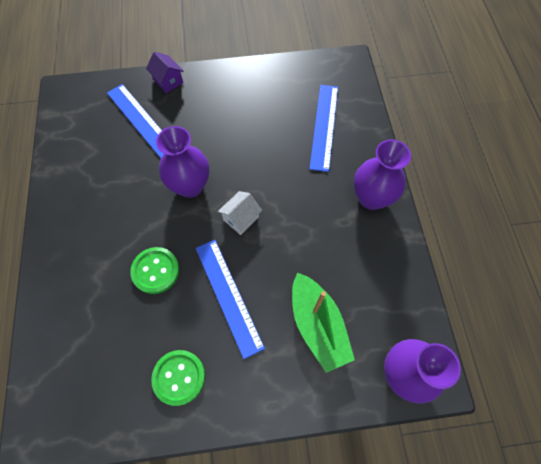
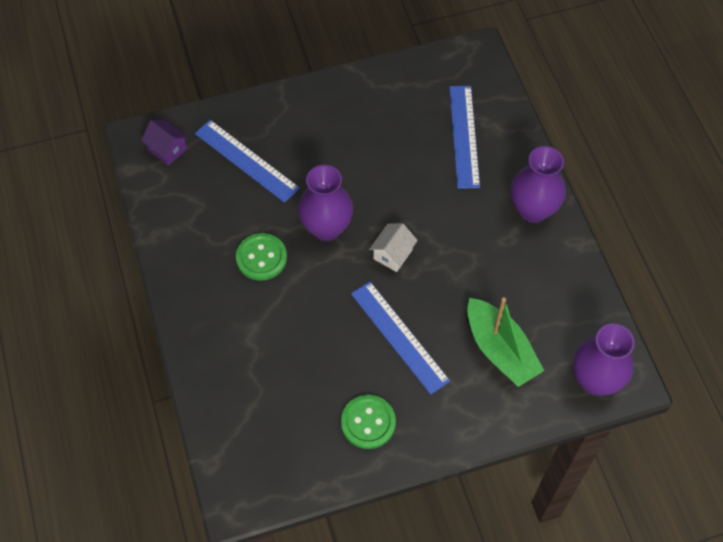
camera: 10 degrees left, 5 degrees down
green button [130,247,179,294] -> green button moved to [236,233,287,281]
purple house [146,52,184,93] -> purple house moved to [141,119,188,166]

